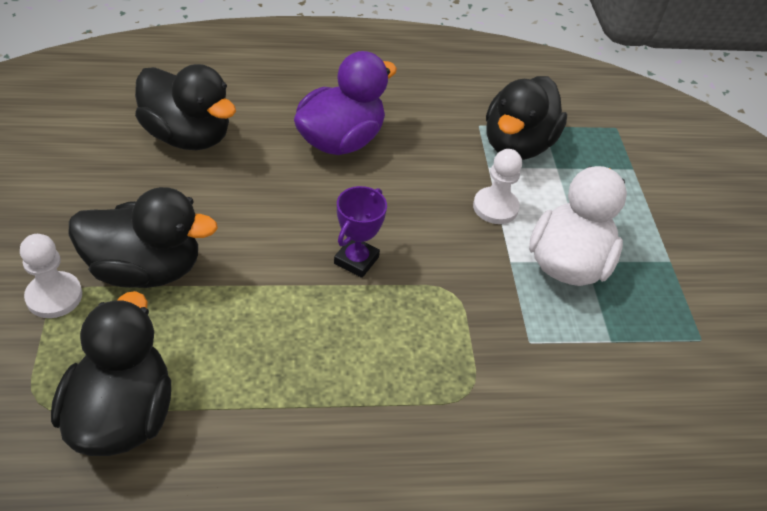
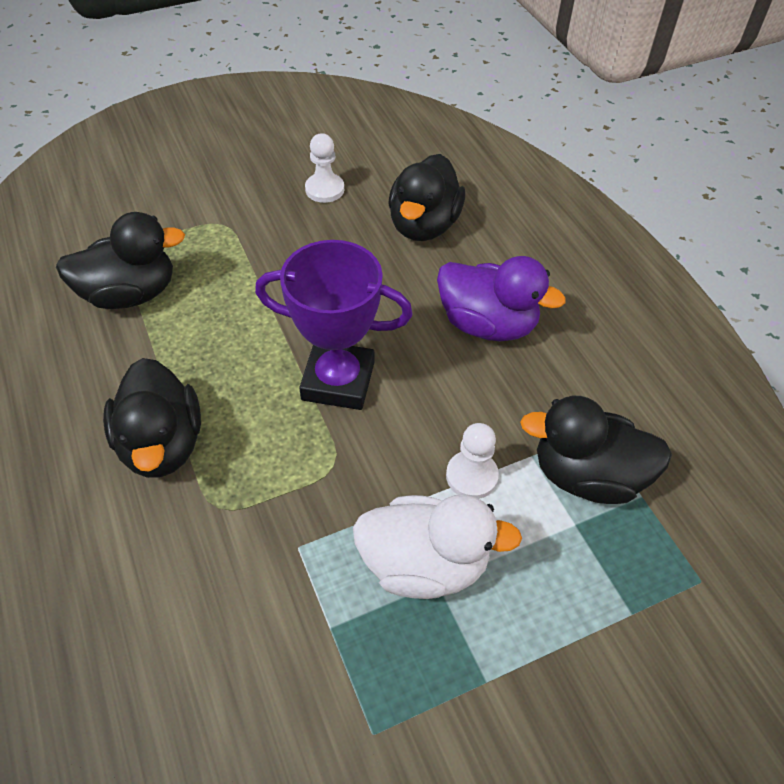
camera: 75 degrees right, 5 degrees up
white pawn [20,234,82,318] -> white pawn moved to [305,133,344,203]
black duck [69,187,218,288] -> black duck moved to [103,358,201,478]
purple trophy [334,186,387,278] -> purple trophy [255,240,413,410], size x1.91

